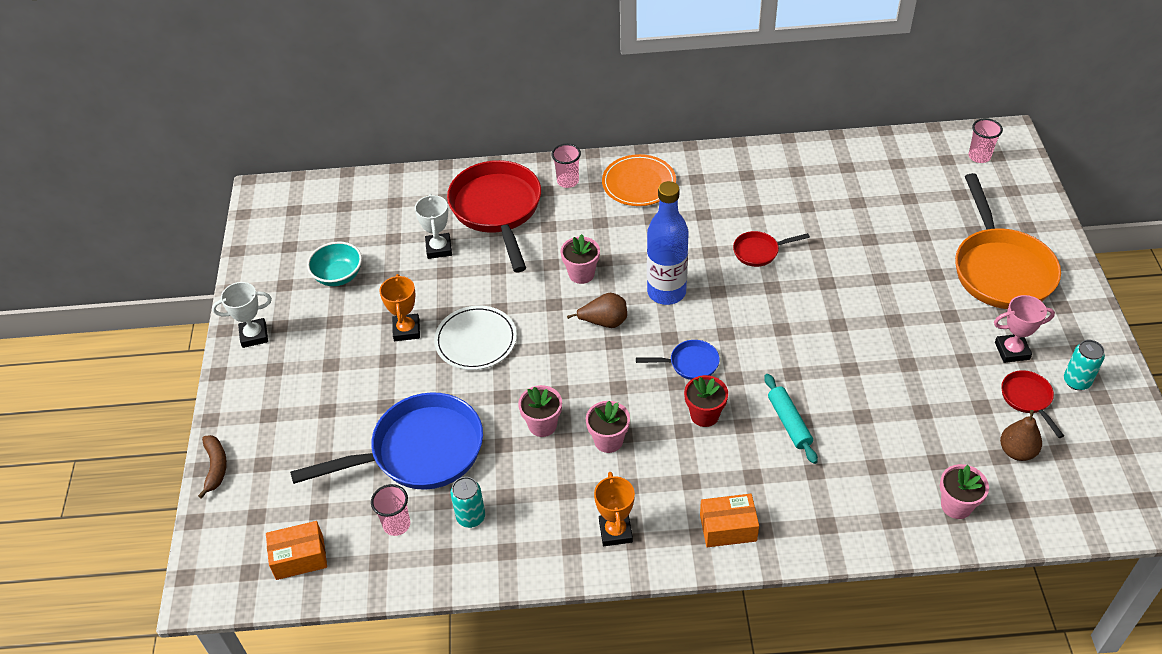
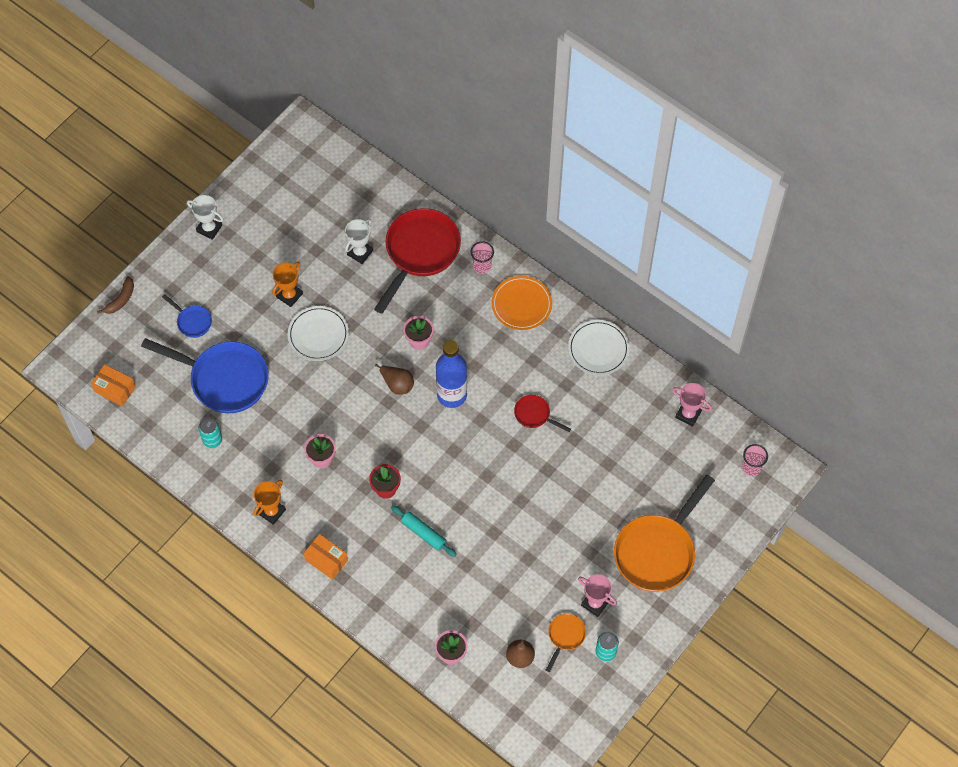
camera: 40 degrees right, 15 degrees up
turquoise bowl [307,241,362,286] -> none
pink cup [371,484,410,536] -> none
pink flower pot [518,385,562,437] -> none
blue pan [636,340,720,380] -> blue pan moved to [162,294,212,338]
turquoise rolling pin [764,374,818,464] -> turquoise rolling pin turned 75 degrees counterclockwise [391,505,457,557]
red pan [1001,370,1064,438] -> orange pan [546,614,586,672]
none -> white plate [568,320,630,375]
none -> pink trophy [672,383,712,427]

